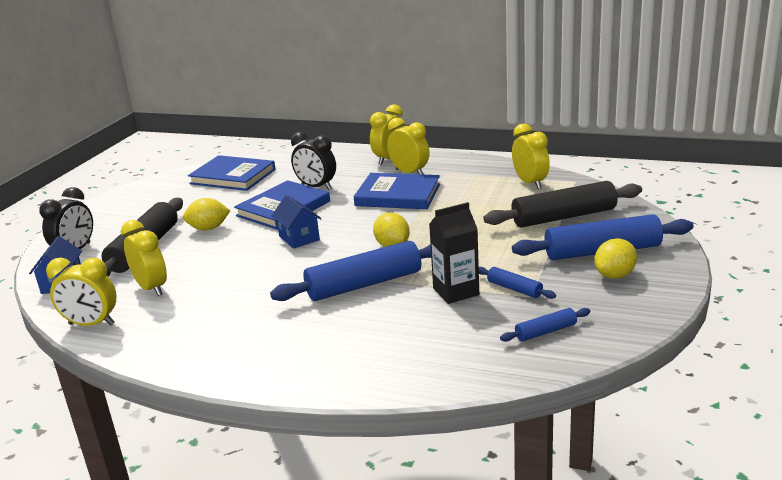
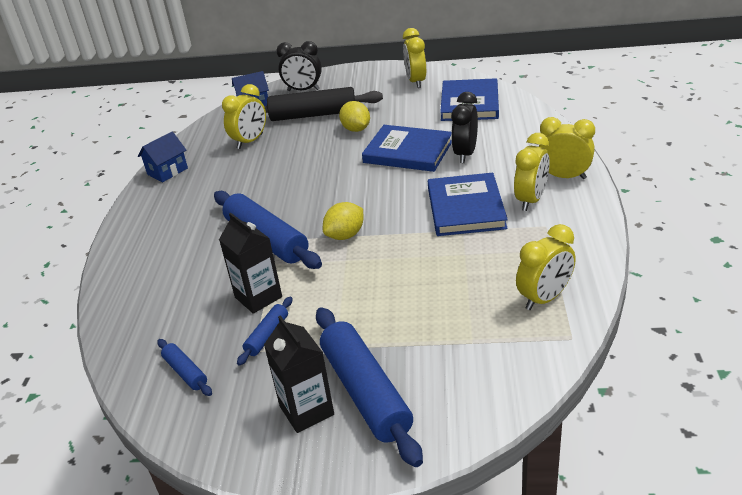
camera: 75 degrees right, 10 degrees up
yellow clock [46,258,117,326] -> yellow clock moved to [403,28,426,88]
blue house [272,195,322,249] -> blue house moved to [138,132,188,182]
black rolling pin [483,181,642,227] -> none
yellow lemon [594,238,637,279] -> black carton [264,315,334,433]

